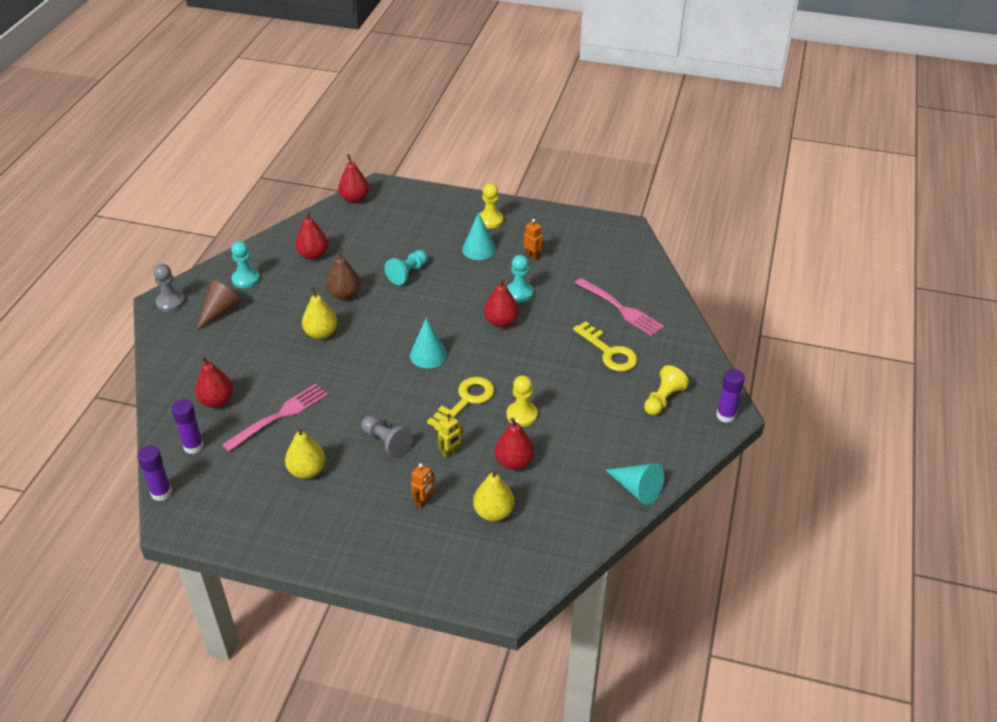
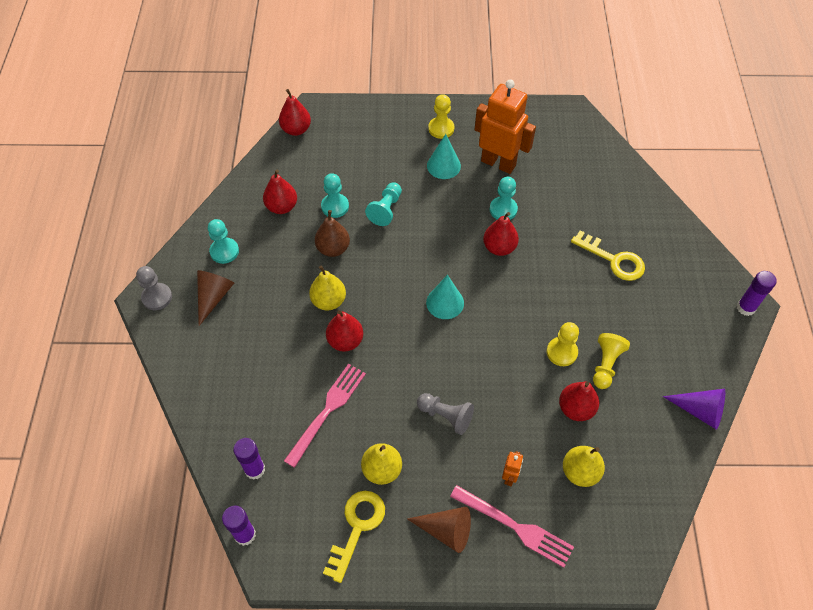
camera: 15 degrees left, 15 degrees up
red pear [195,356,233,408] -> red pear moved to [326,310,363,352]
yellow key [427,377,494,431] -> yellow key moved to [323,491,385,583]
yellow robot [438,414,463,458] -> none
orange robot [524,219,544,261] -> orange robot [475,79,536,174], size x2.39
pink fork [575,278,664,336] -> pink fork moved to [450,485,574,568]
turquoise cone [606,463,664,505] -> purple cone [663,389,725,430]
yellow pawn [644,365,689,415] -> yellow pawn moved to [593,333,630,389]
none -> turquoise pawn [321,173,349,218]
none -> brown cone [407,507,471,553]

